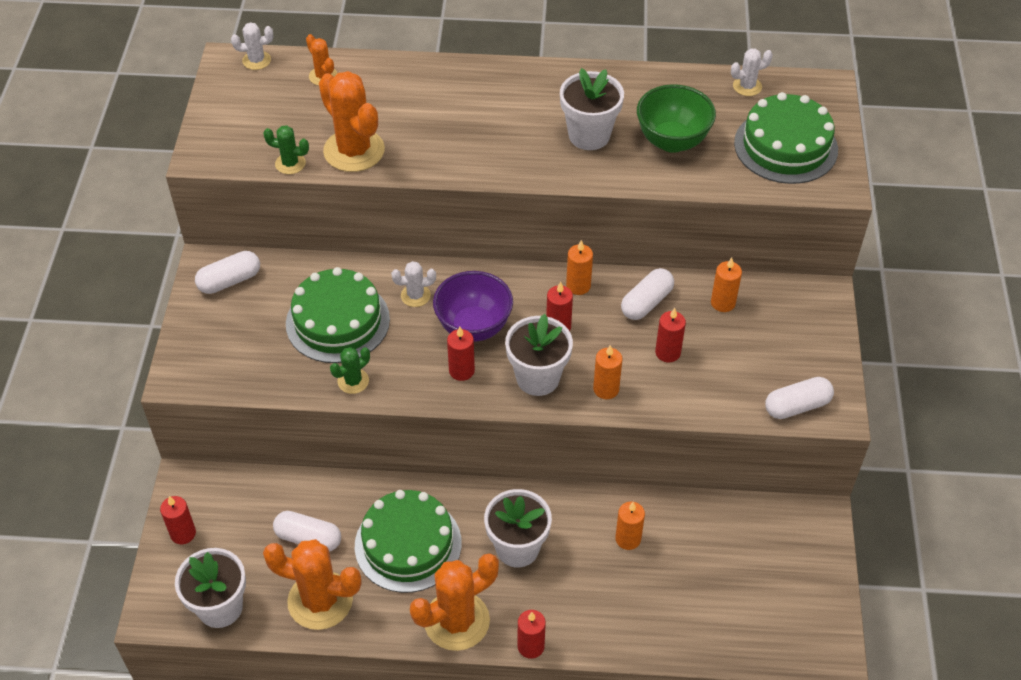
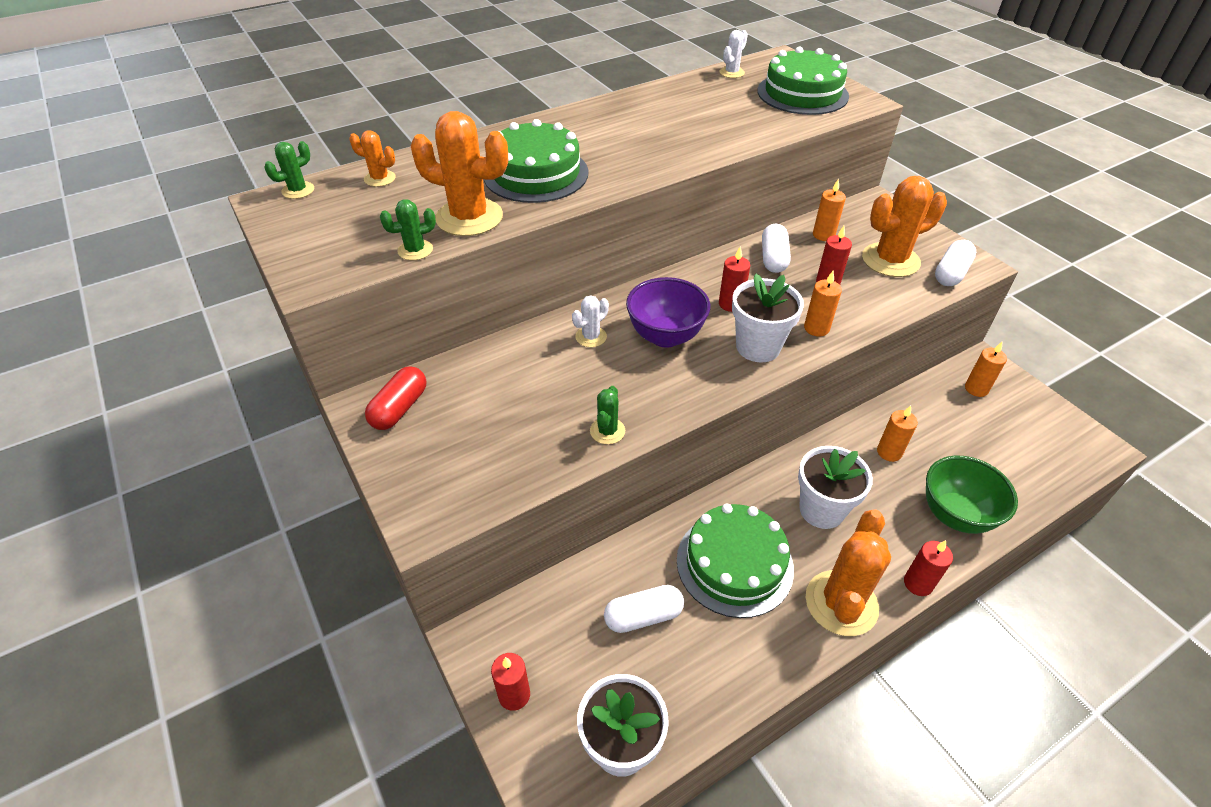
camera: 35 degrees left, 5 degrees down
white capsule [195,251,260,294] -> red capsule [365,366,427,430]
white cactus [231,22,273,70] -> green cactus [264,141,314,199]
orange cactus [263,539,361,630] -> orange cactus moved to [862,176,947,277]
green cake [286,267,390,363] -> green cake moved to [484,119,589,203]
red candle [447,326,475,381] -> none
white flower pot [560,68,624,150] -> none
orange candle [566,240,593,295] -> orange candle moved to [965,342,1007,397]
green bowl [637,84,716,153] -> green bowl moved to [926,456,1018,534]

